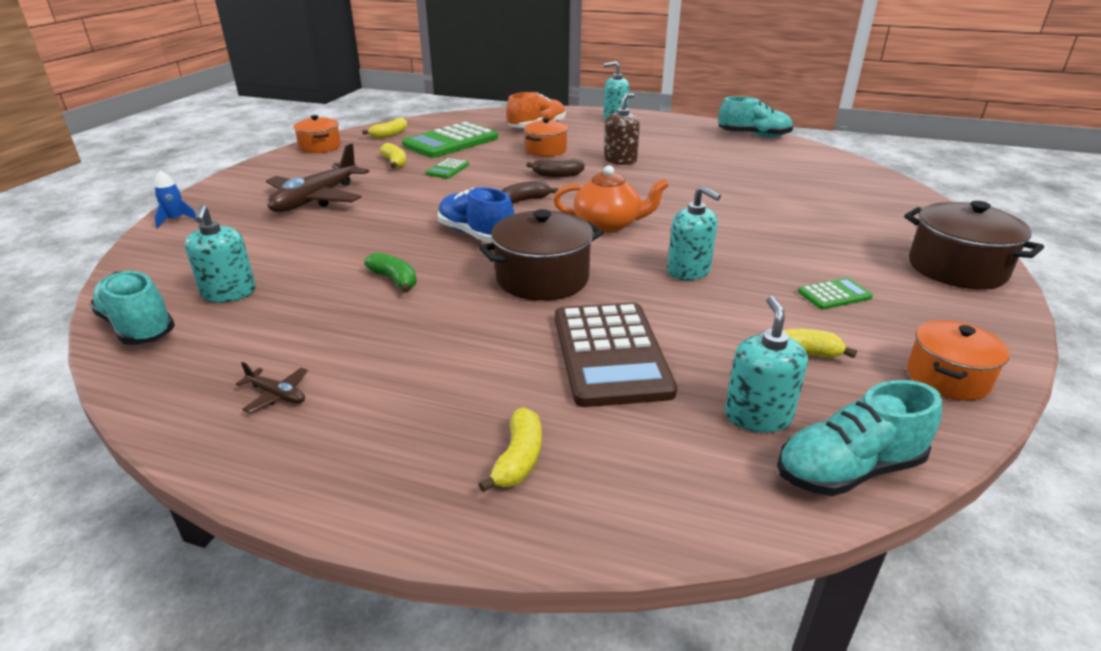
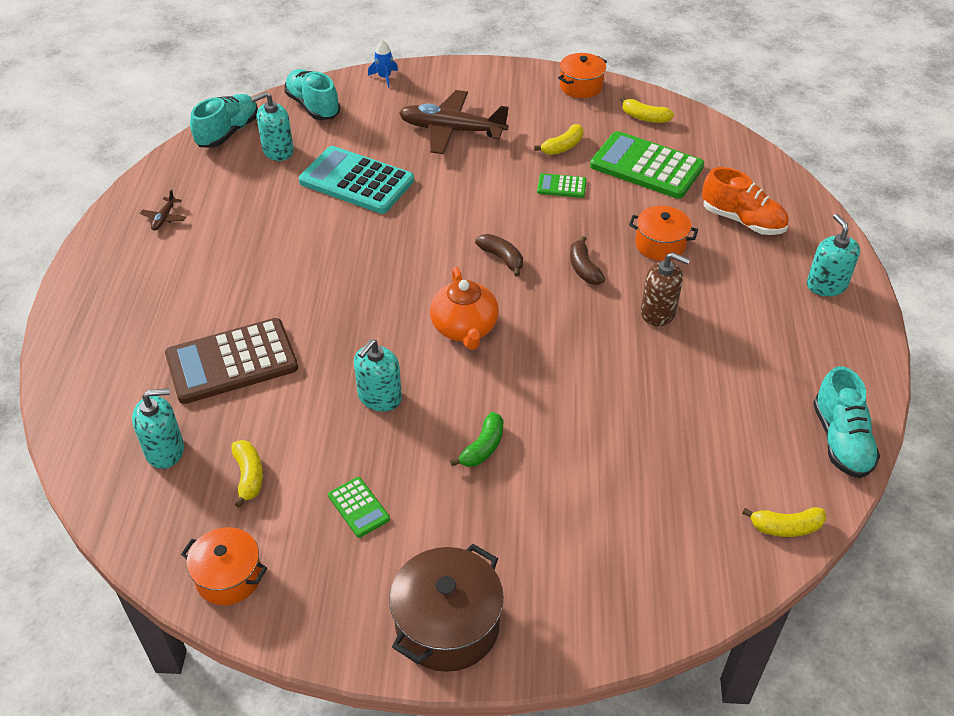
camera: 75 degrees right, 15 degrees up
green banana [364,252,417,293] -> green banana moved to [450,412,503,467]
blue shoe [438,187,515,243] -> none
brown pot [479,209,603,301] -> none
yellow banana [479,407,542,492] -> yellow banana moved to [742,507,826,537]
turquoise shoe [777,380,942,496] -> turquoise shoe moved to [284,69,340,120]
none -> turquoise calculator [299,146,414,214]

